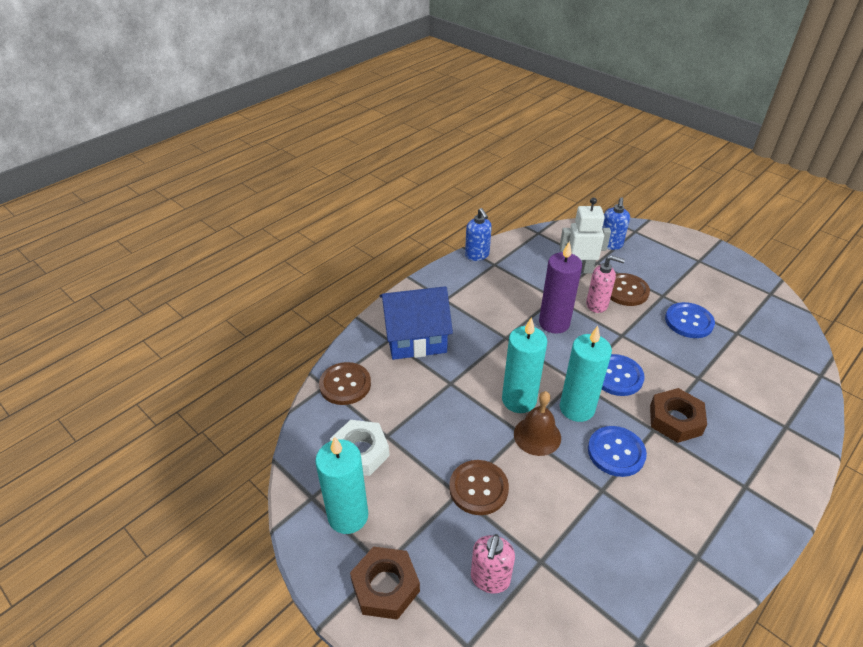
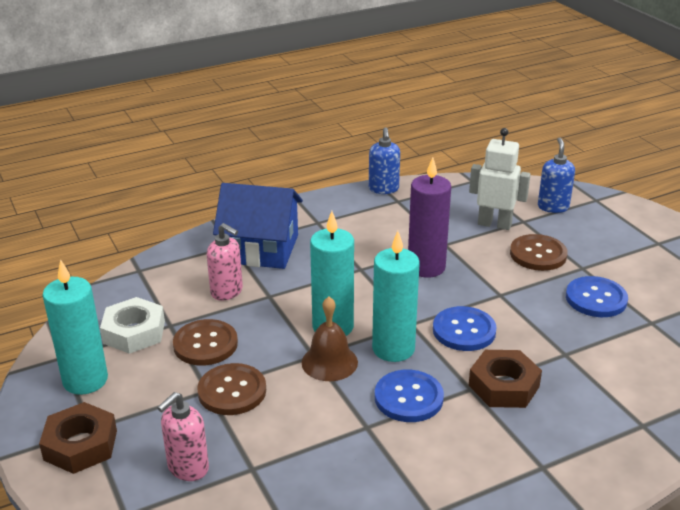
camera: 20 degrees right, 10 degrees down
brown button [319,362,371,405] -> brown button moved to [173,319,238,365]
pink soap dispenser [586,255,625,313] -> pink soap dispenser moved to [207,223,243,301]
blue soap dispenser [602,198,630,250] -> blue soap dispenser turned 150 degrees clockwise [538,138,575,213]

